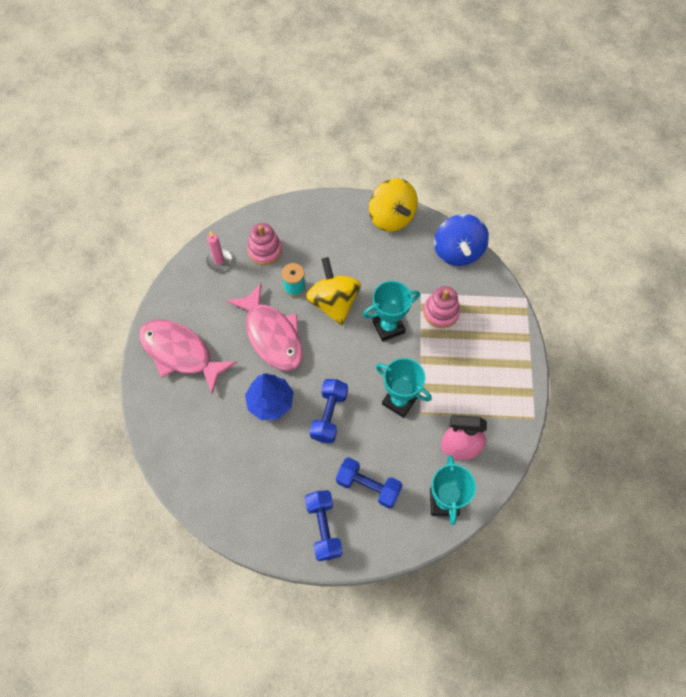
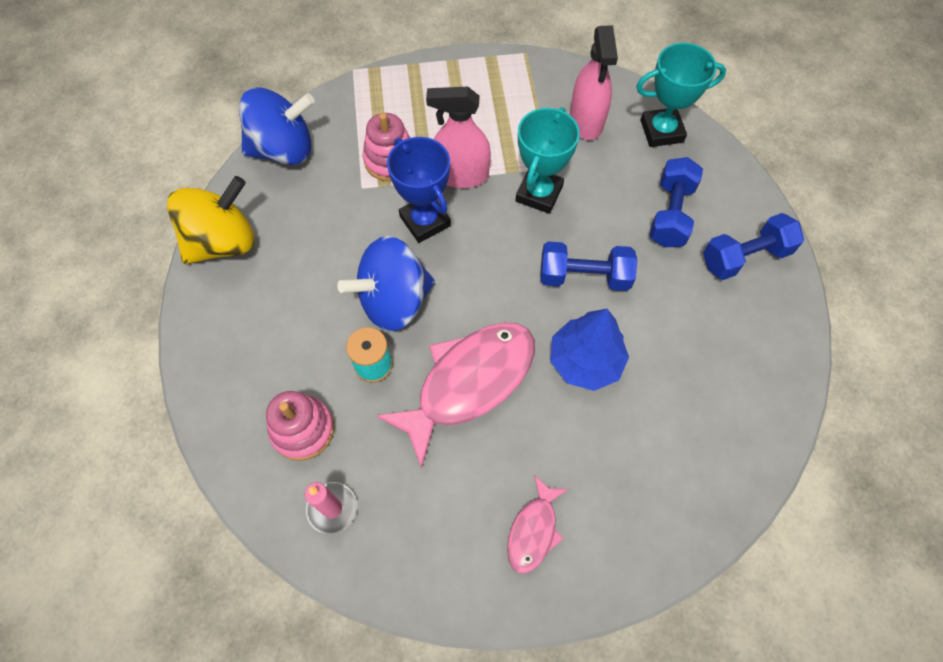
camera: 100 degrees left, 0 degrees up
pink fish [139,319,237,394] -> pink fish [507,475,568,574], size x0.51
yellow spinning top [306,257,361,325] -> blue spinning top [338,236,435,331]
turquoise trophy [363,281,420,341] -> blue trophy [387,137,451,243]
none -> pink spray bottle [426,87,491,188]

